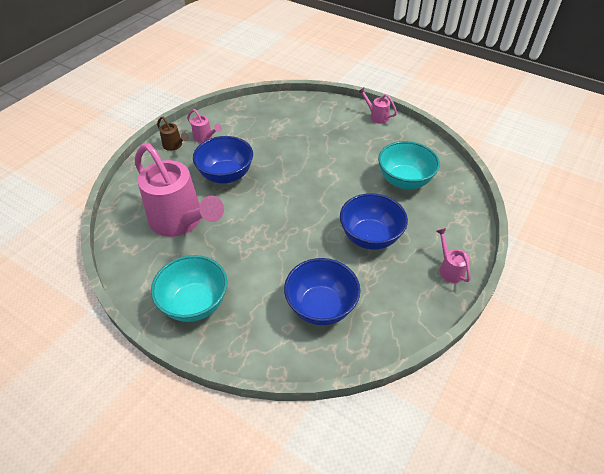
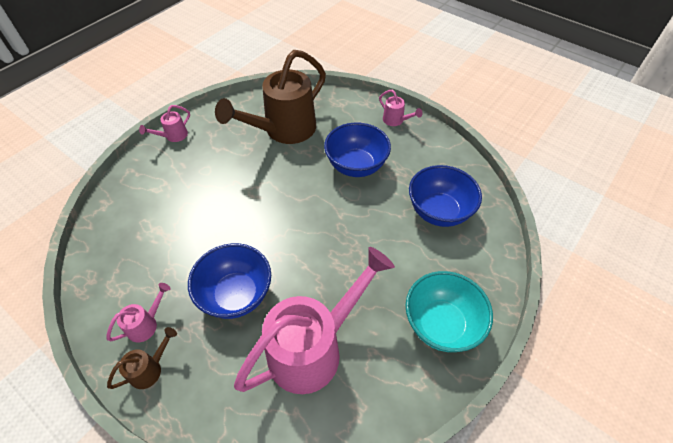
camera: 85 degrees left, 5 degrees up
turquoise bowl [378,141,440,189] -> brown watering can [215,50,326,144]
pink watering can [436,228,471,283] -> pink watering can turned 120 degrees counterclockwise [379,90,423,126]

